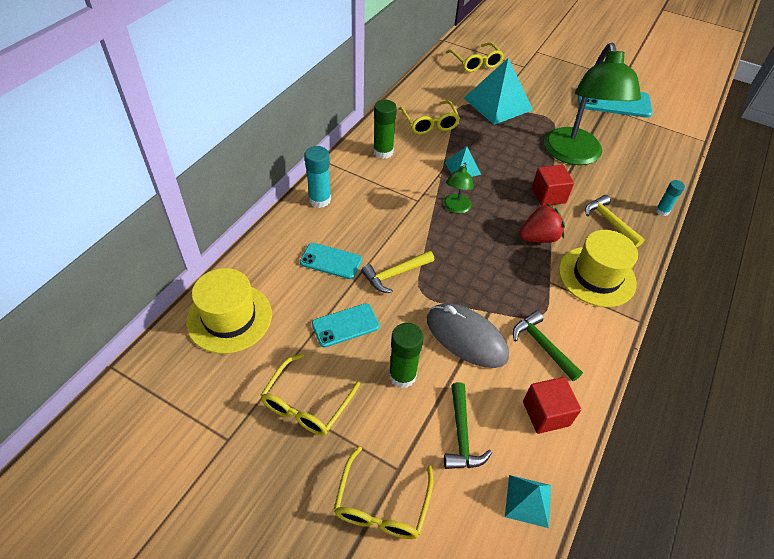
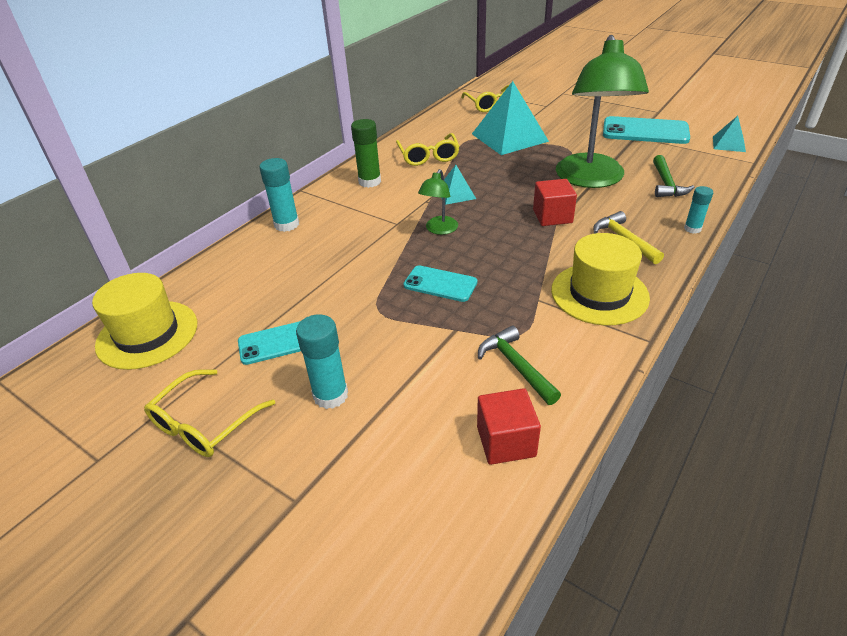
camera: 10 degrees right, 10 degrees down
turquoise phone [300,243,362,279] -> turquoise phone moved to [403,265,477,302]
yellow glasses [334,446,433,539] -> none
yellow hammer [361,251,434,293] -> none
green glue stick [389,323,424,388] -> turquoise glue stick [296,315,348,409]
grey mouse [427,303,509,368] -> none
green hammer [444,382,492,469] -> green hammer moved to [653,155,695,197]
turquoise pyramid [505,475,551,528] -> turquoise pyramid moved to [713,116,746,152]
red strawberry [519,203,565,243] -> none

